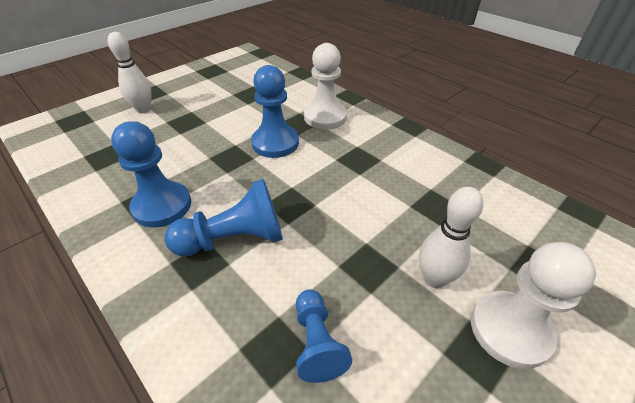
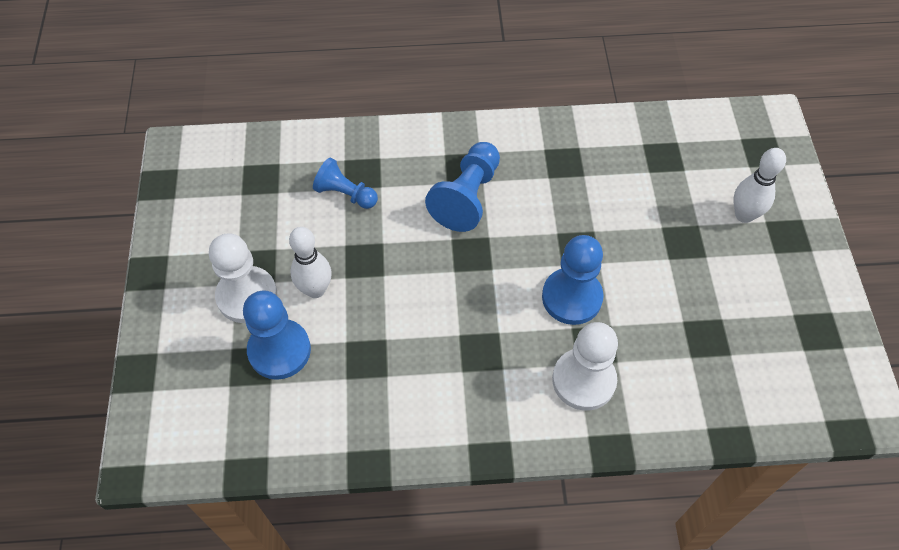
camera: 130 degrees right, 15 degrees up
blue pawn [111,121,191,228] -> blue pawn moved to [243,290,311,380]

